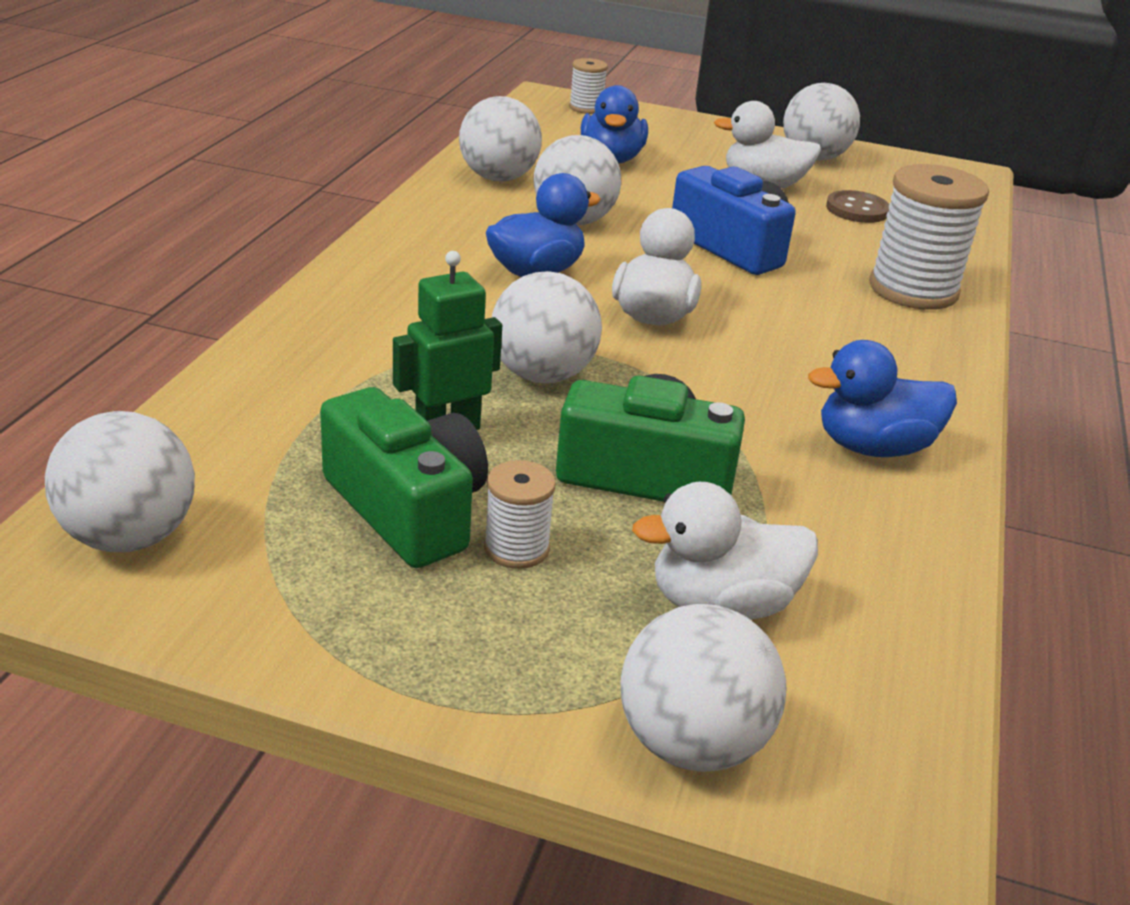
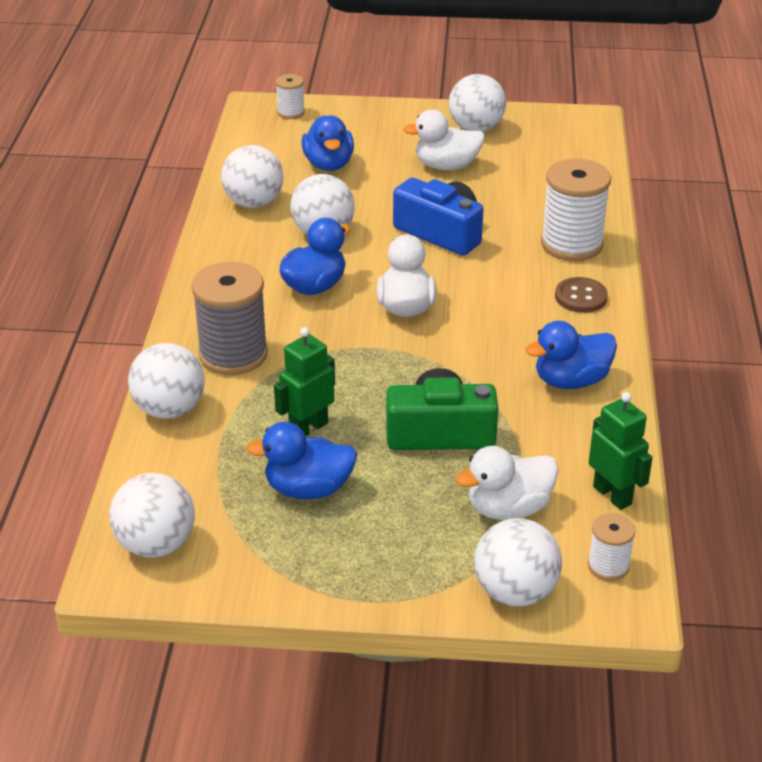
camera: 10 degrees left, 5 degrees up
green camera [320,387,488,568] -> blue duck [246,422,357,499]
white spool [484,460,556,569] -> white spool moved to [588,513,636,581]
white ball [492,271,602,383] -> white ball moved to [128,343,205,419]
brown button [826,190,889,223] -> brown button moved to [555,277,608,313]
none -> grey spool [191,262,268,375]
none -> green robot [589,392,653,510]

